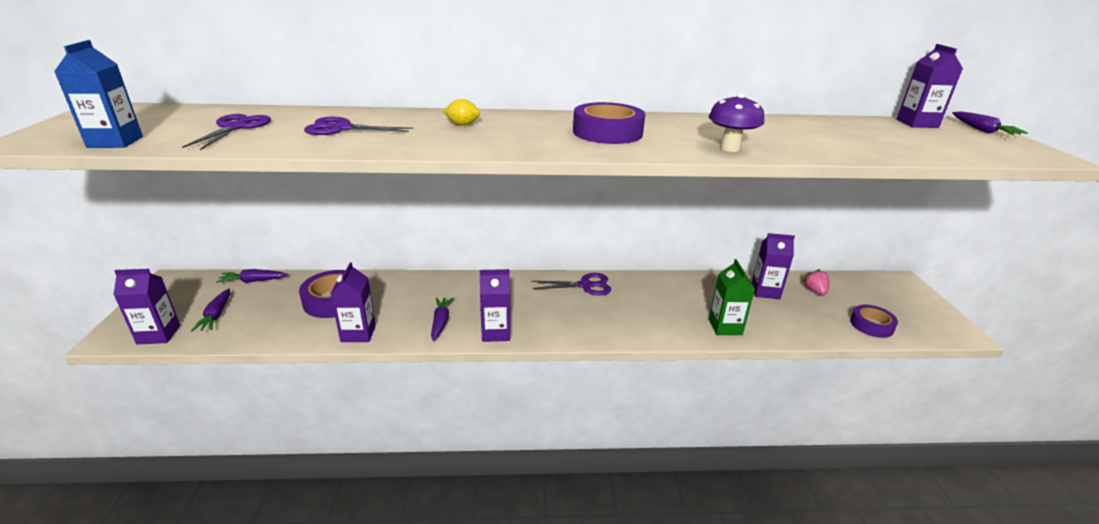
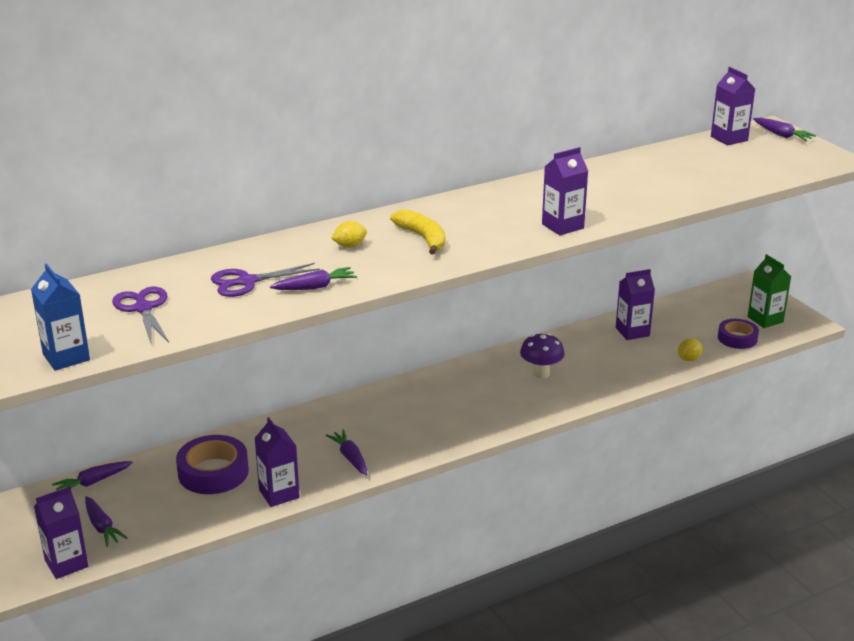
camera: 25 degrees left, 0 degrees up
purple carton [480,269,510,342] -> purple carton moved to [542,147,588,235]
purple scissors [532,273,611,295] -> none
purple tape [573,102,645,144] -> none
purple mushroom [709,94,764,152] -> purple mushroom moved to [520,333,565,379]
green carton [709,259,755,335] -> green carton moved to [747,254,791,328]
pink strawberry [803,269,829,295] -> none
none -> purple carrot [270,267,357,290]
none -> yellow banana [390,209,445,255]
none -> yellow lemon [678,338,703,361]

